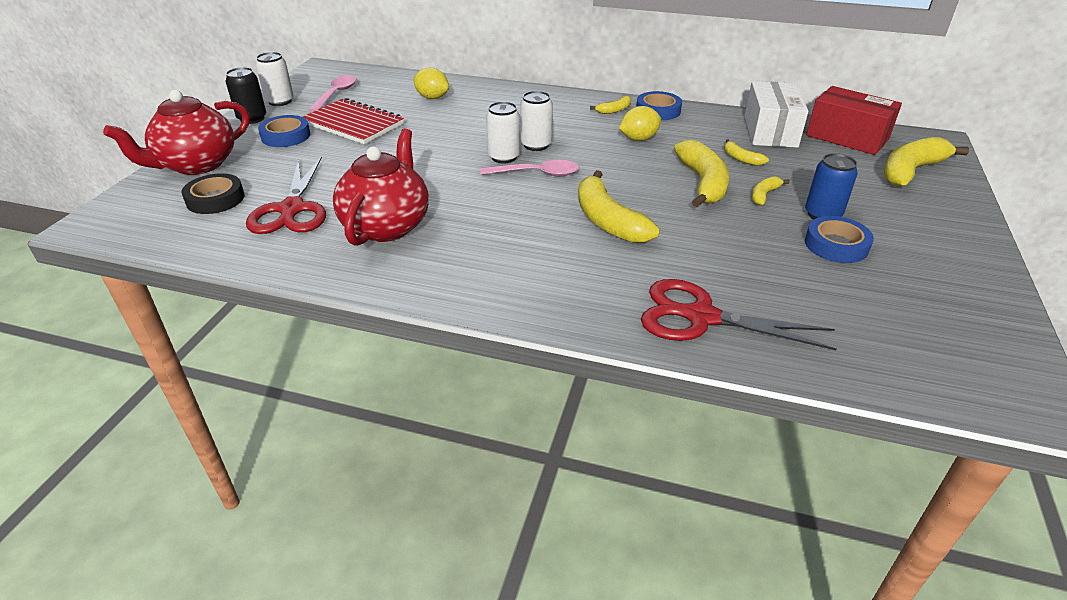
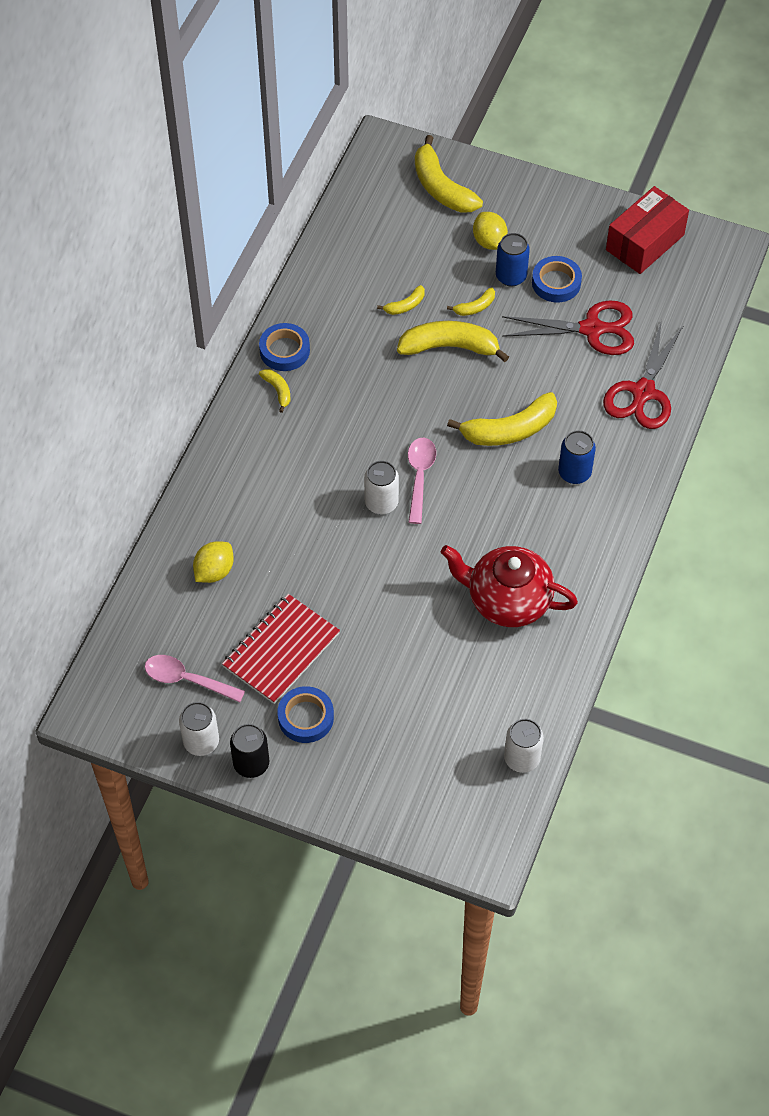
camera: 85 degrees left, 20 degrees up
red teapot [103,90,249,175] -> none
black tape [181,173,244,214] -> none
red scissors [246,157,326,234] -> red scissors moved to [502,300,634,355]
white can [520,91,553,151] -> white can moved to [504,719,544,773]
yellow lemon [619,106,661,141] -> yellow lemon moved to [473,212,508,250]
white box [745,81,808,148] -> none
yellow banana [752,176,790,205] -> yellow banana turned 75 degrees counterclockwise [447,287,495,316]
red box [806,86,902,155] -> red box moved to [606,186,689,274]
none -> blue can [558,430,596,484]

